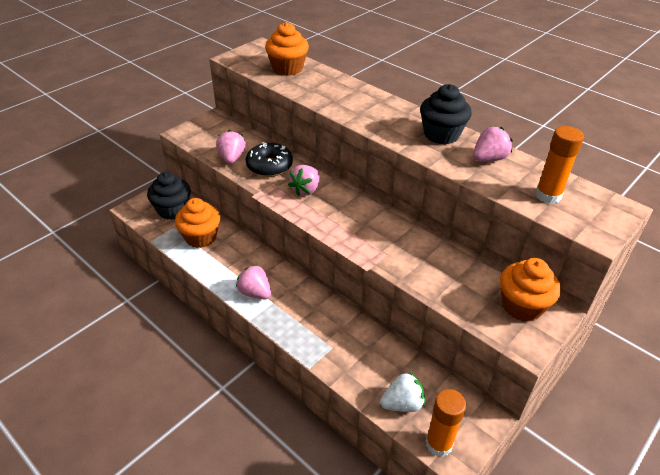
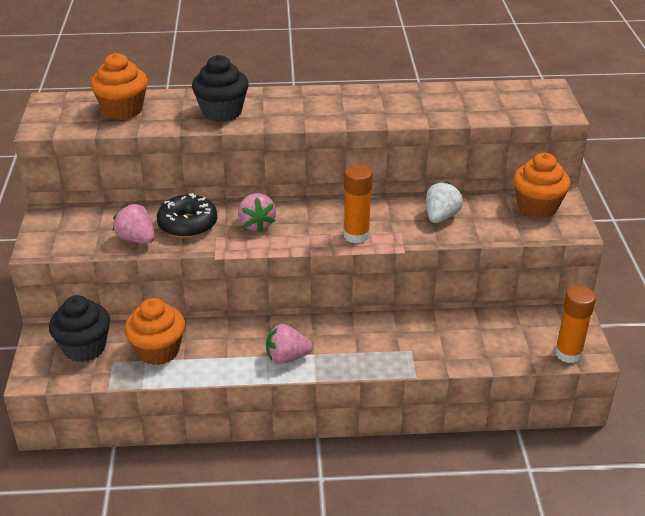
camera: 45 degrees left, 5 degrees down
white strawberry [380,372,425,412] -> white strawberry moved to [426,181,463,223]
black cupcake [420,84,472,145] -> black cupcake moved to [192,55,249,122]
pink strawberry [473,126,513,162] -> none
orange glue stick [535,126,584,204] -> orange glue stick moved to [344,165,373,243]

